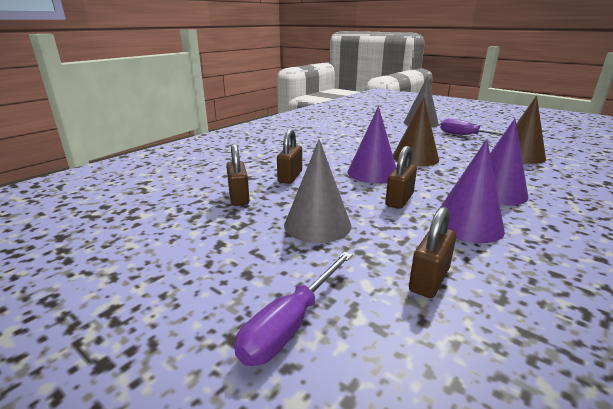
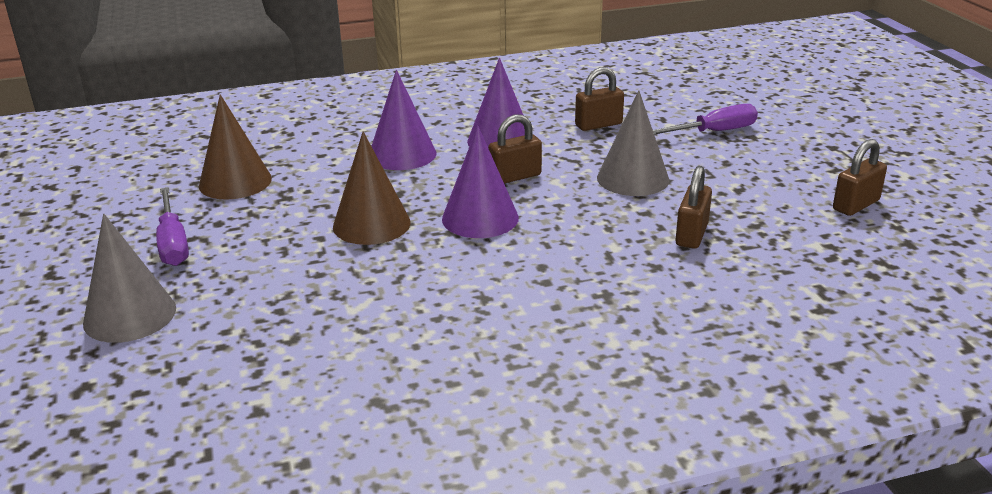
camera: 145 degrees left, 5 degrees up
brown padlock [277,129,302,184] -> brown padlock moved to [833,139,887,216]

